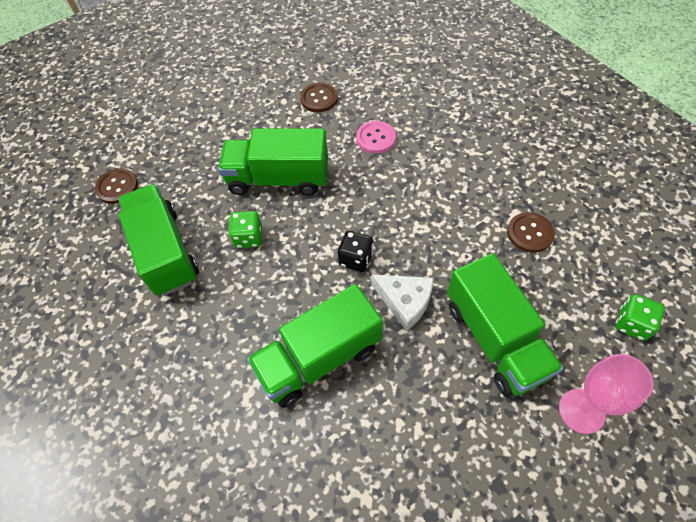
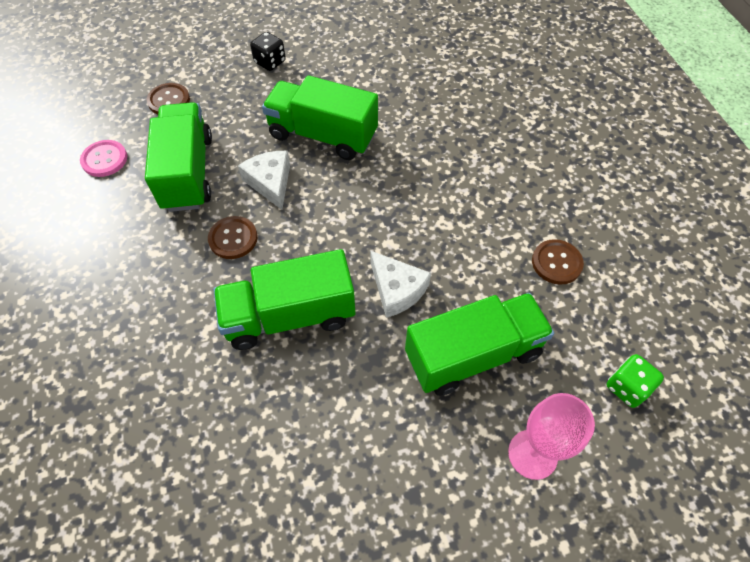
camera: 15 degrees right, 0 degrees up
green dice [228,211,262,248] -> white cheese [238,151,290,210]
brown button [300,83,338,112] -> brown button moved to [208,216,258,259]
black dice [338,231,373,272] -> black dice moved to [250,32,286,71]
pink button [356,121,396,154] -> pink button moved to [80,140,127,177]
green truck [447,253,563,397] -> green truck turned 105 degrees counterclockwise [405,293,554,396]

